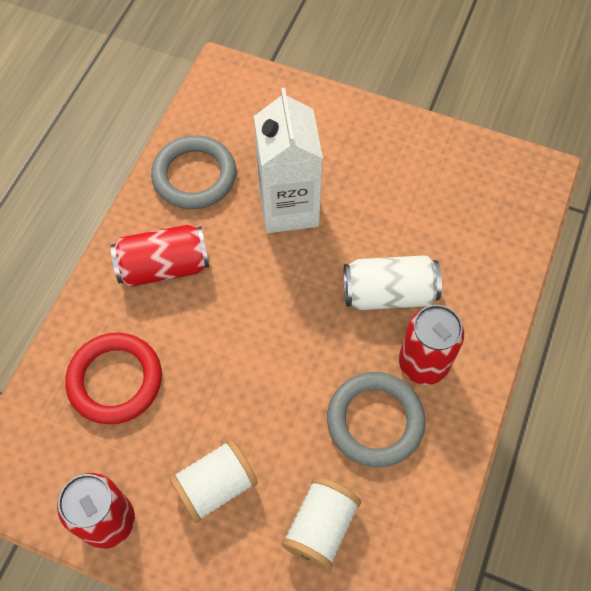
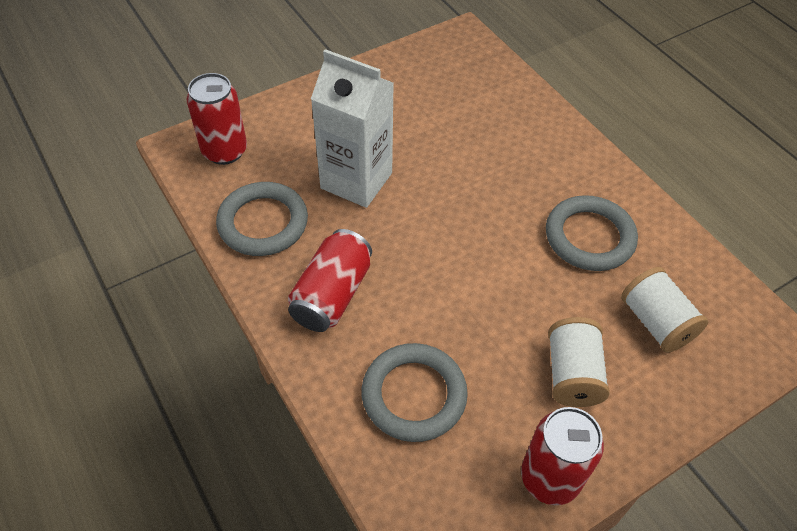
camera: 55 degrees left, 10 degrees down
red ring [65,333,162,424] -> grey ring [361,343,468,442]
white can [344,255,442,310] -> none
red can [399,305,464,385] -> red can moved to [187,73,247,165]

